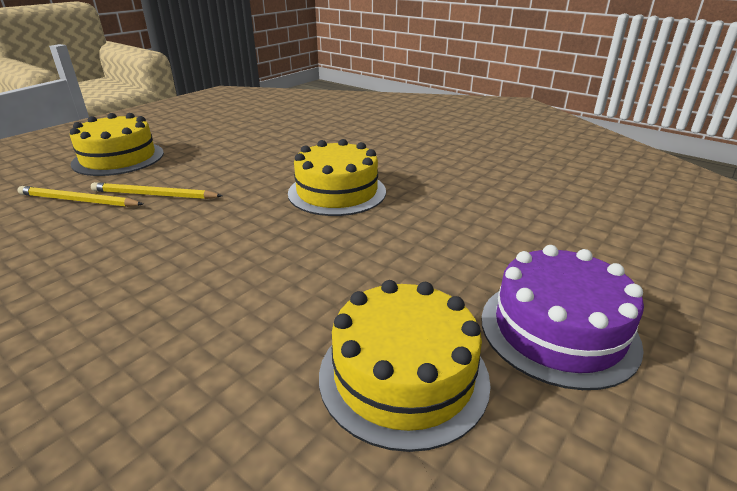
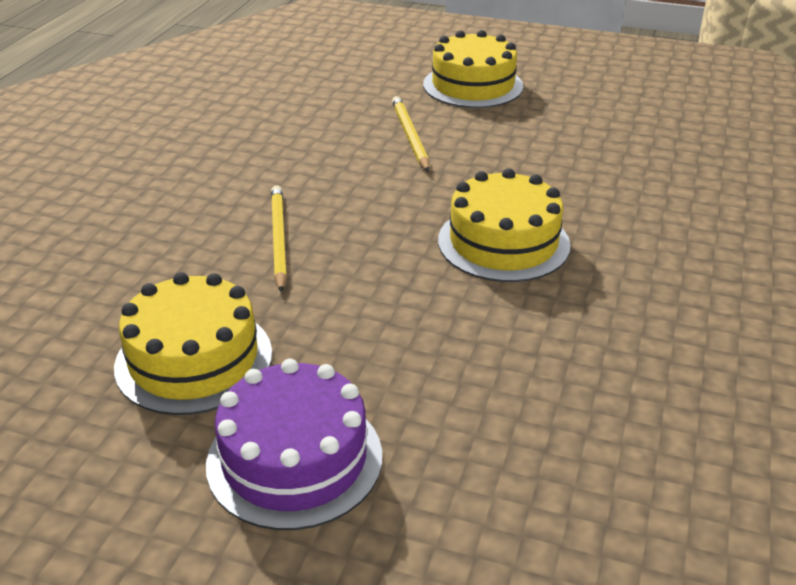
camera: 70 degrees right, 5 degrees up
yellow pencil [17,186,143,207] -> yellow pencil moved to [271,185,287,293]

